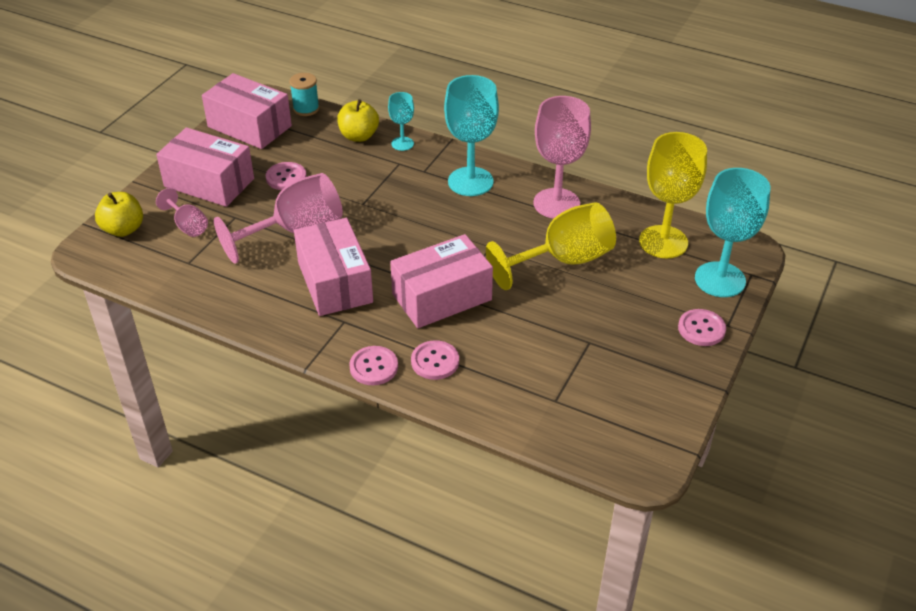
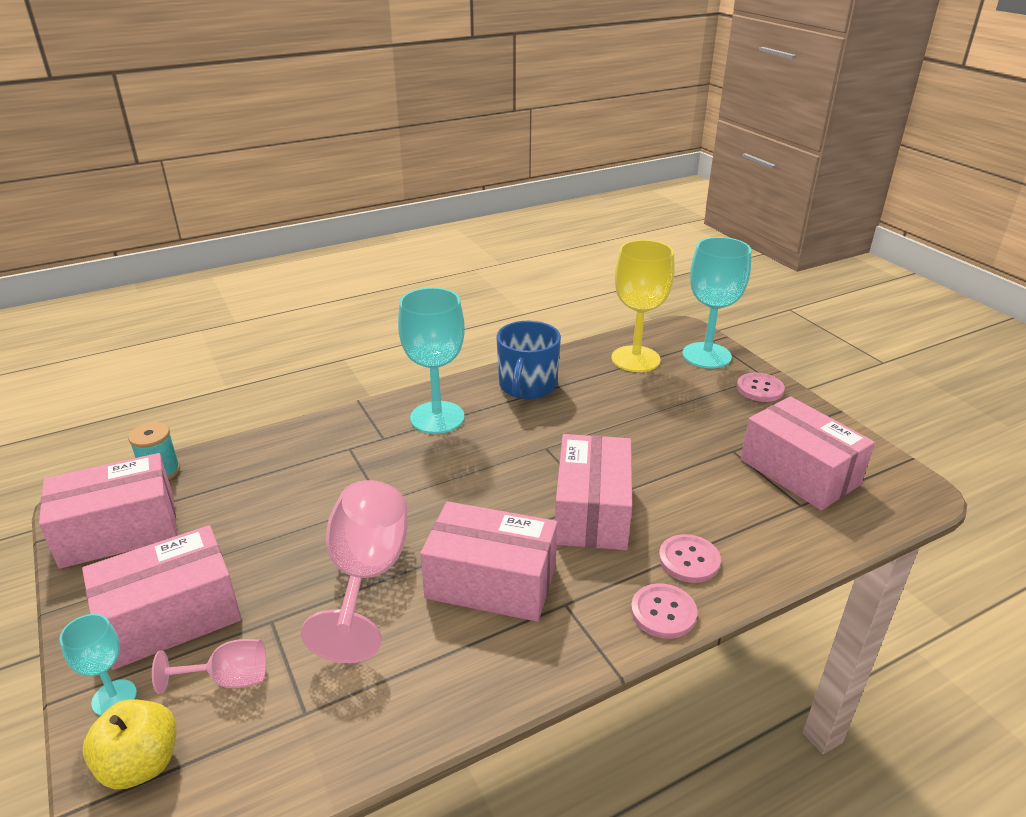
camera: 55 degrees left, 10 degrees down
pink button [266,162,306,190] -> none
yellow apple [337,99,379,142] -> none
turquoise goblet [388,92,414,151] -> turquoise goblet moved to [60,614,137,716]
yellow goblet [486,202,616,290] -> none
pink goblet [533,96,591,218] -> blue mug [496,321,561,399]
none -> pink box [741,396,875,510]

